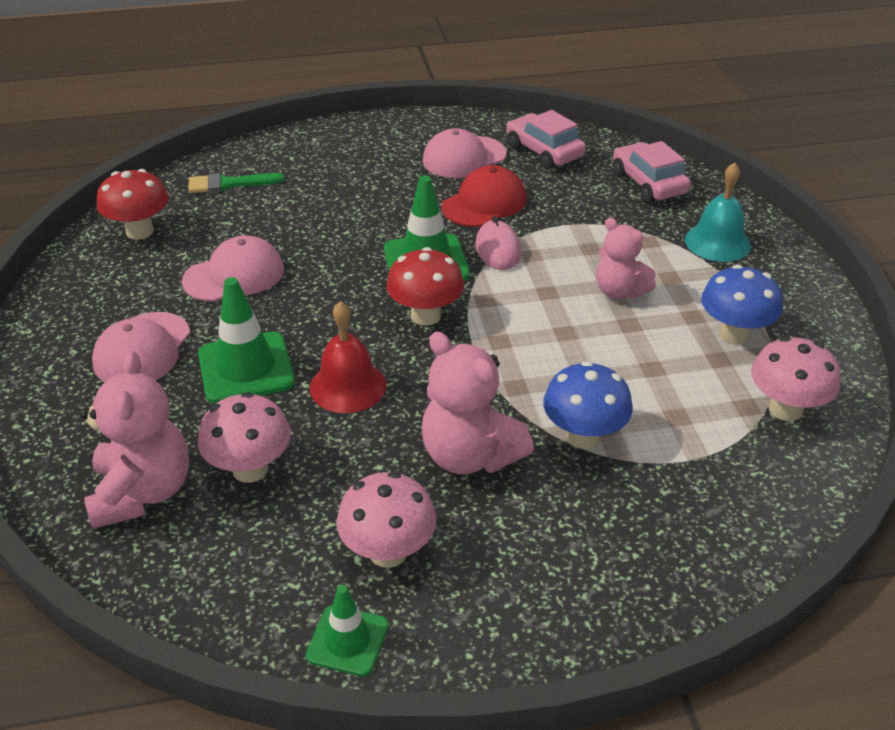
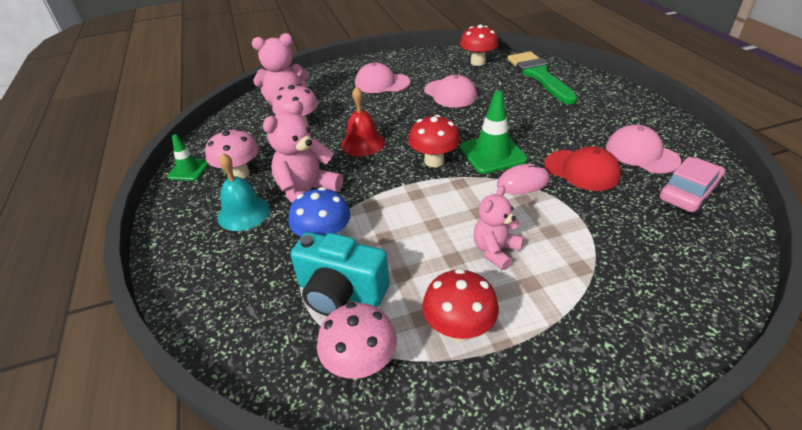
camera: 85 degrees right, 0 degrees up
green brush [188,173,284,193] -> green brush [507,51,578,105], size x1.81
green traffic cone [198,277,295,404] -> none
pink car [613,141,691,203] -> none
turquoise bell [685,162,751,262] -> turquoise bell moved to [217,153,270,231]
blue mushroom [701,265,783,344] -> red mushroom [422,269,499,342]
none -> turquoise camera [290,232,390,316]

